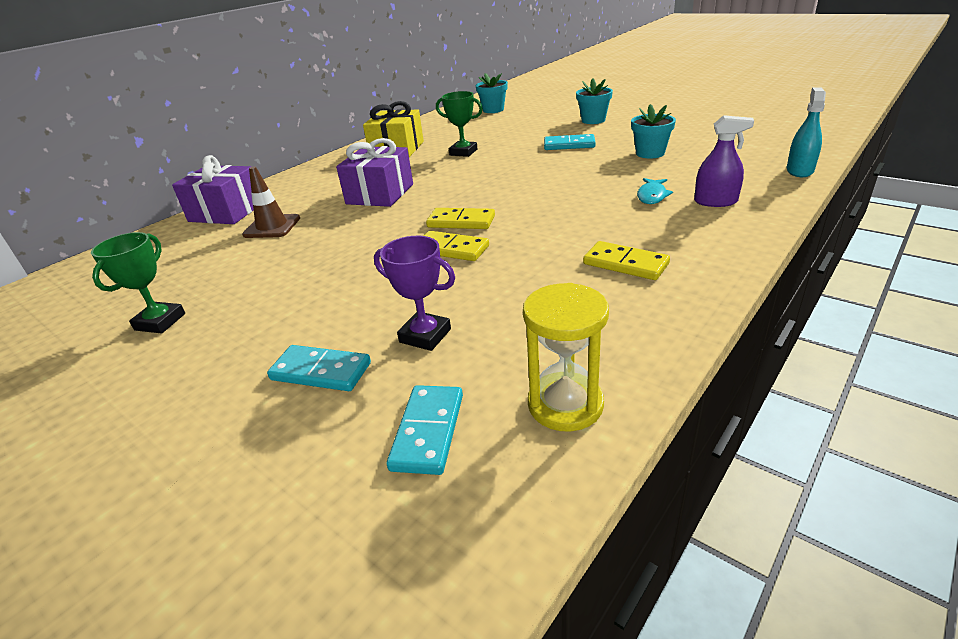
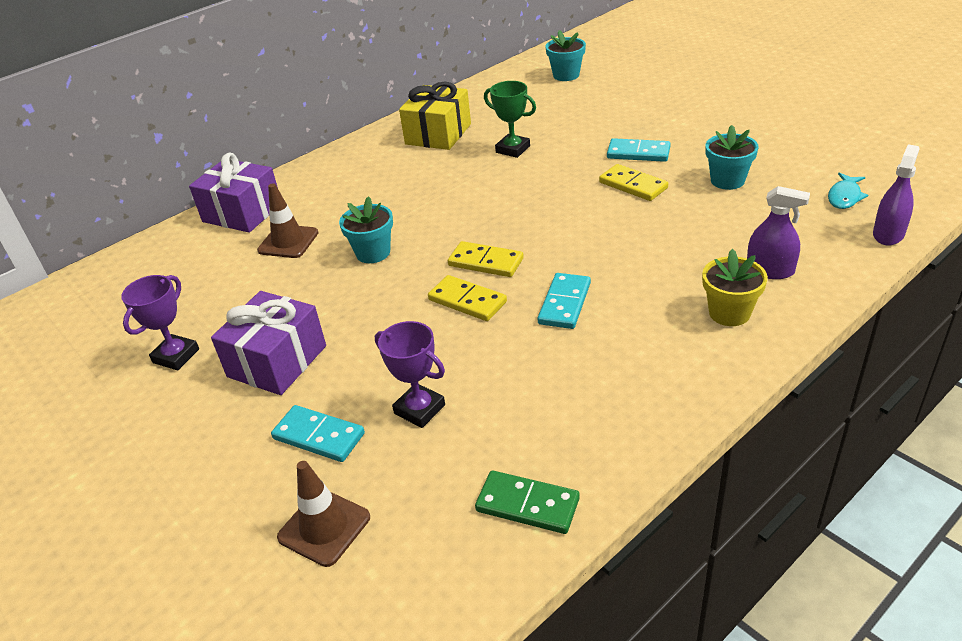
camera: 10 degrees right, 5 degrees up
green trophy [91,232,185,334] -> purple trophy [121,275,199,370]
purple gift [336,138,413,207] -> purple gift moved to [211,291,326,395]
turquoise domino [387,385,463,475] -> turquoise domino moved to [538,273,591,329]
yellow hourglass [523,283,609,432] -> green domino [475,471,580,534]
turquoise flower pot [576,79,613,124] -> turquoise flower pot moved to [339,196,393,263]
yellow domino [583,241,670,280] -> yellow domino moved to [599,164,668,201]
turquoise fish [637,178,673,204] -> turquoise fish moved to [828,173,868,209]
turquoise spray bottle [787,87,826,177] -> purple spray bottle [873,144,920,246]
none -> brown traffic cone [277,461,370,567]
none -> yellow flower pot [702,249,768,326]

